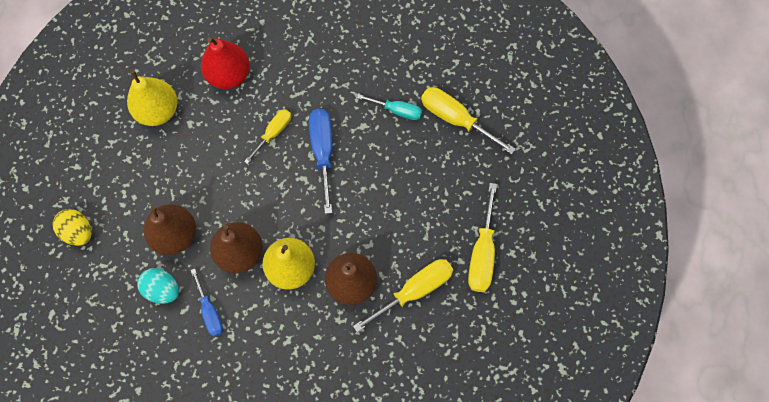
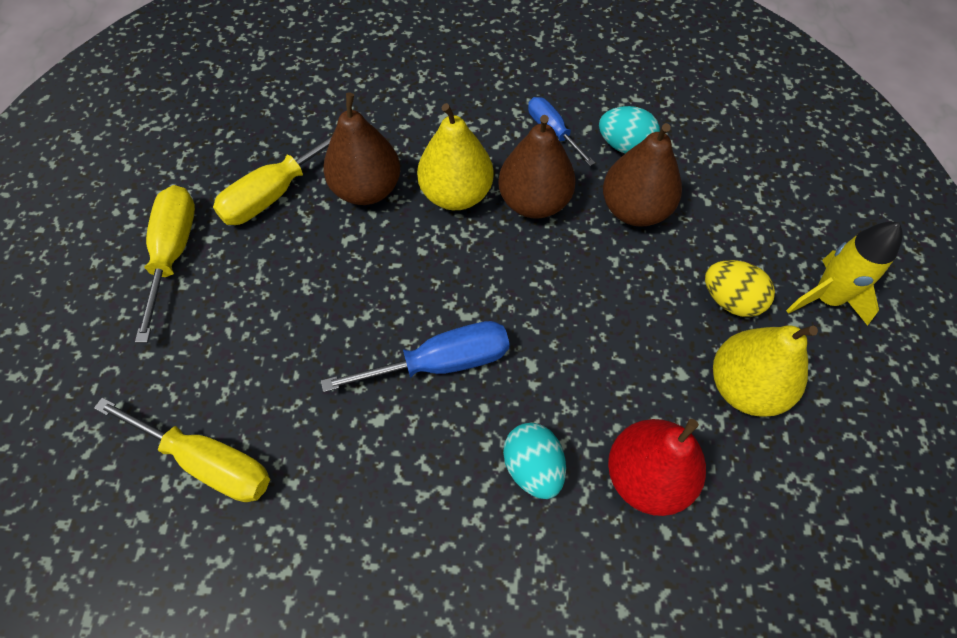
camera: 170 degrees right, 10 degrees down
yellow egg [53,209,92,246] -> yellow egg moved to [705,260,775,317]
yellow screwdriver [244,109,291,164] -> none
blue screwdriver [309,109,333,214] -> blue screwdriver turned 90 degrees counterclockwise [321,321,510,392]
turquoise screwdriver [357,94,422,120] -> none
none -> turquoise egg [503,423,566,499]
none -> yellow rocket [786,222,903,326]

